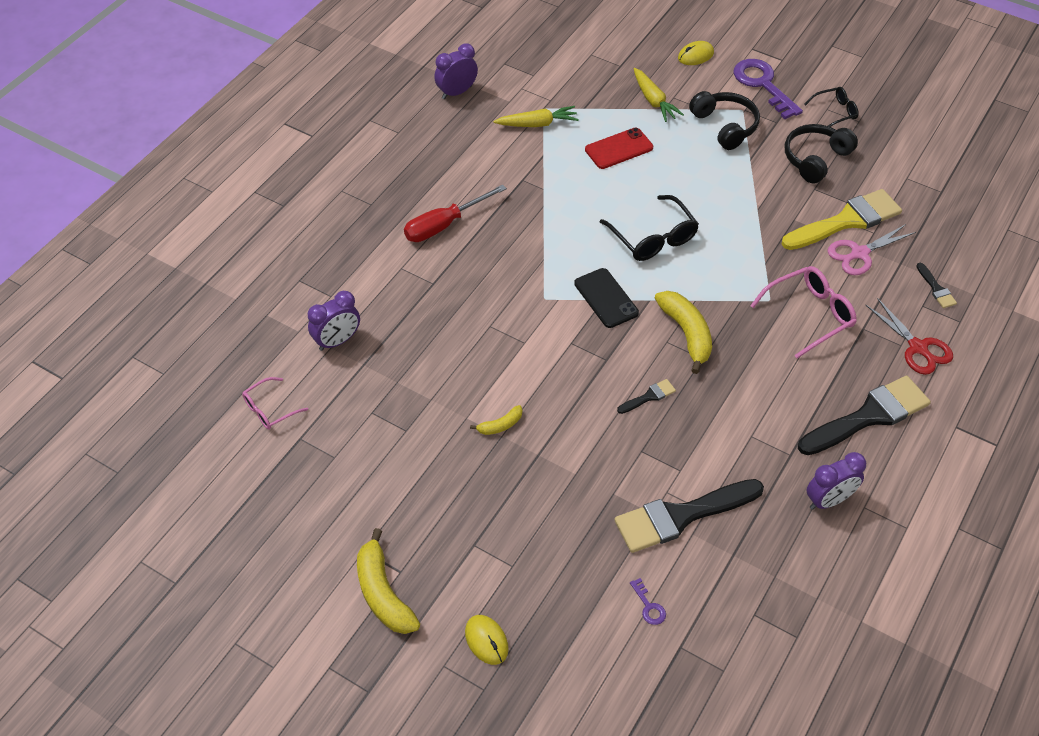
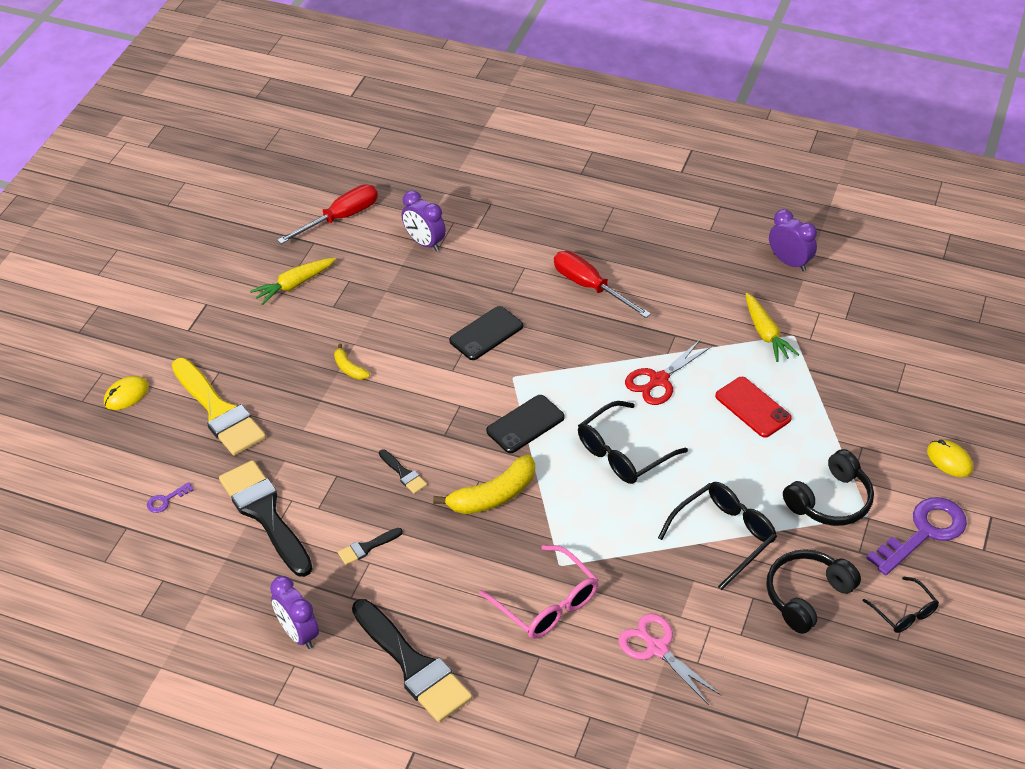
camera: 80 degrees right, 5 degrees down
pink glasses [242,377,308,430] -> red screwdriver [277,184,378,244]
yellow banana [357,528,420,634] -> none
yellow carrot [634,68,684,122] -> yellow carrot moved to [250,258,336,305]
yellow brush [782,189,902,250] -> yellow brush moved to [172,358,266,456]
black headphones [785,124,858,184] -> black headphones turned 75 degrees counterclockwise [766,549,861,634]
red scissors [866,298,953,375] -> red scissors moved to [625,339,712,405]
black brush [916,263,957,308] -> black brush moved to [338,528,403,565]
none -> black phone [449,306,523,360]
none -> black glasses [658,482,777,590]

